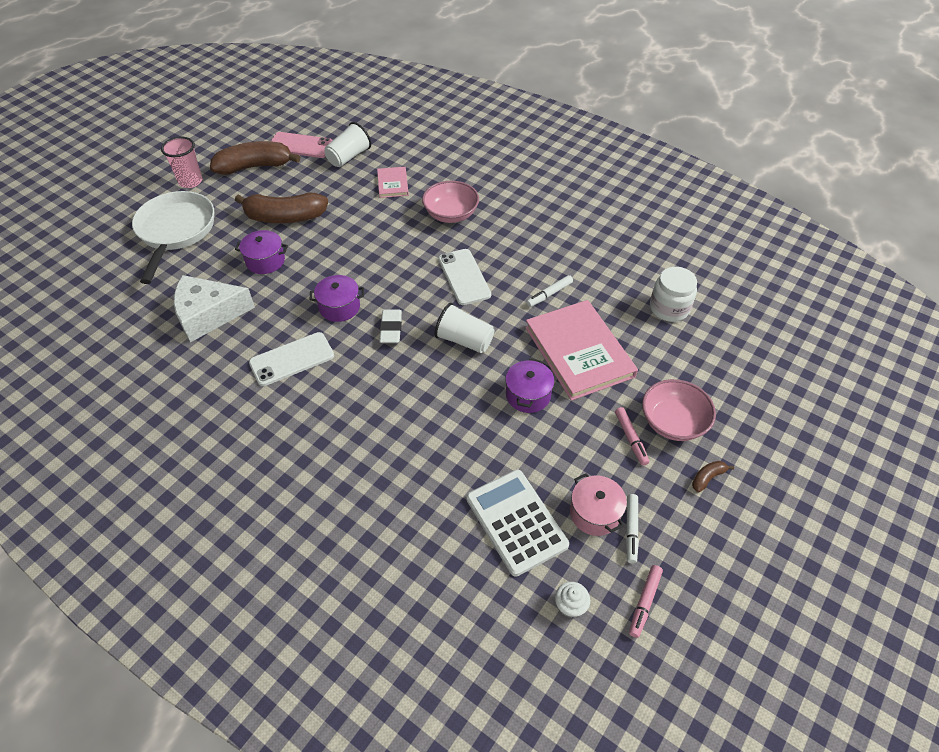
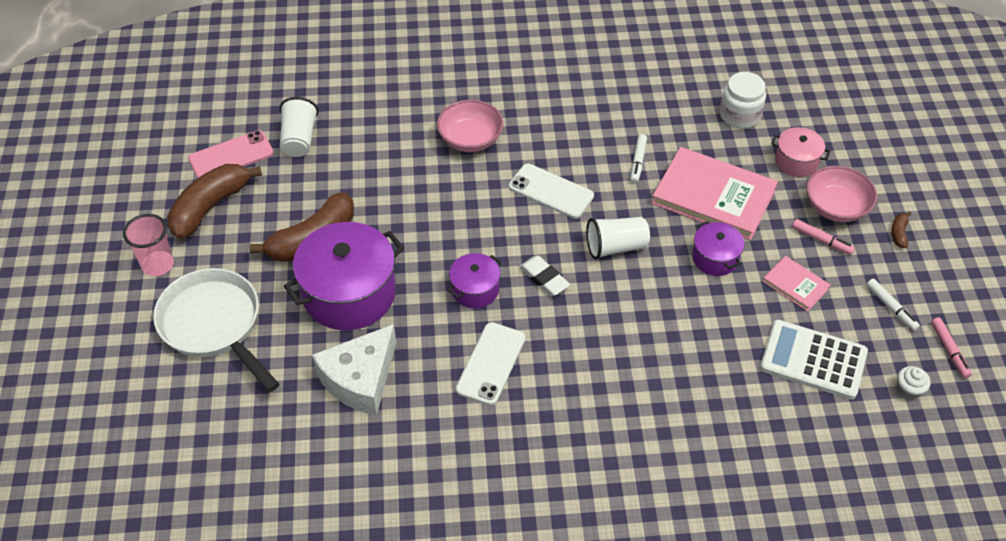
camera: 40 degrees left, 0 degrees up
purple pot [235,230,288,274] -> purple pot [284,222,404,330], size x1.95
pink book [377,167,409,198] -> pink book moved to [762,256,830,311]
pink pot [570,473,627,536] -> pink pot moved to [771,127,830,177]

